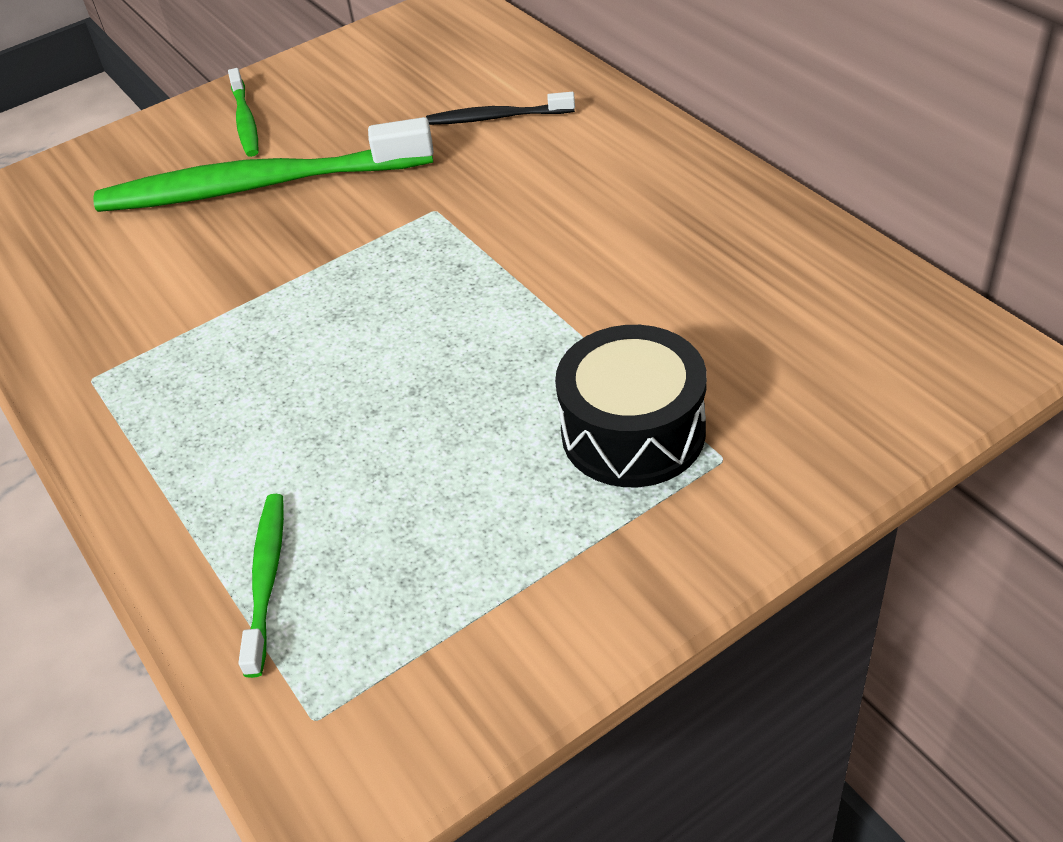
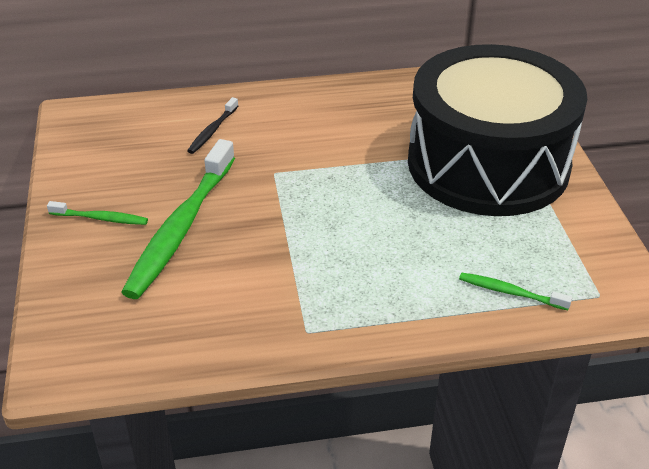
camera: 70 degrees left, 5 degrees down
black drum [555,325,707,487] -> black drum [408,44,587,216], size x2.37

